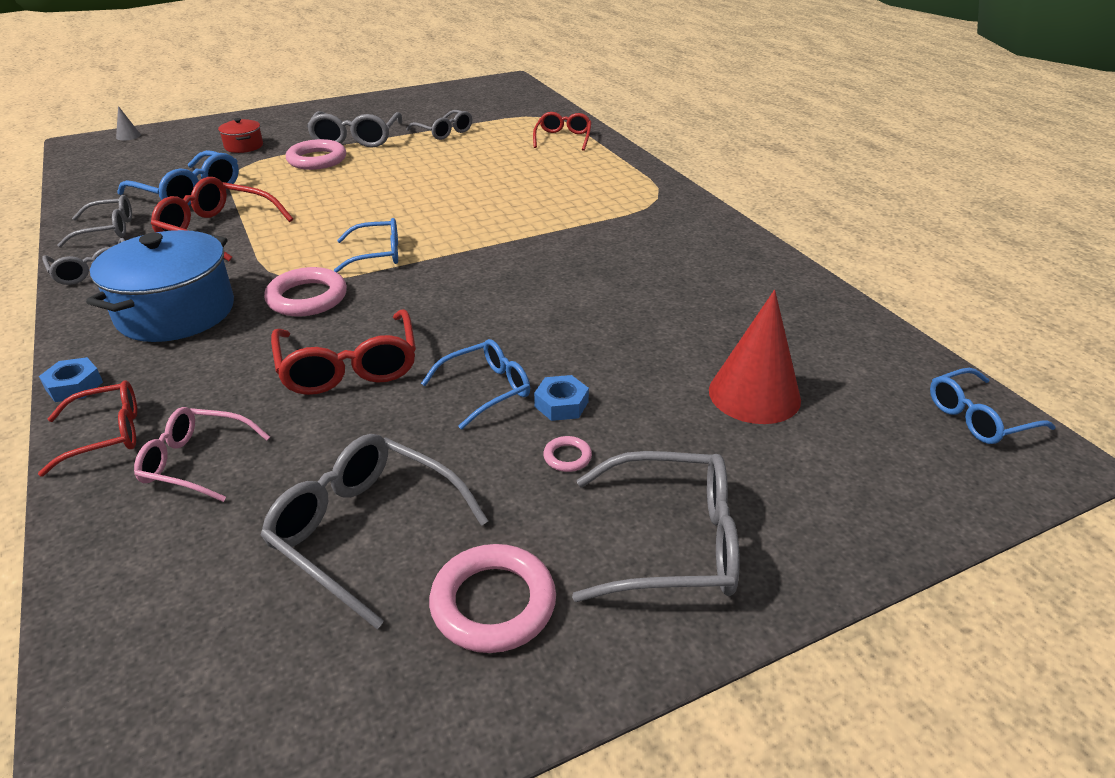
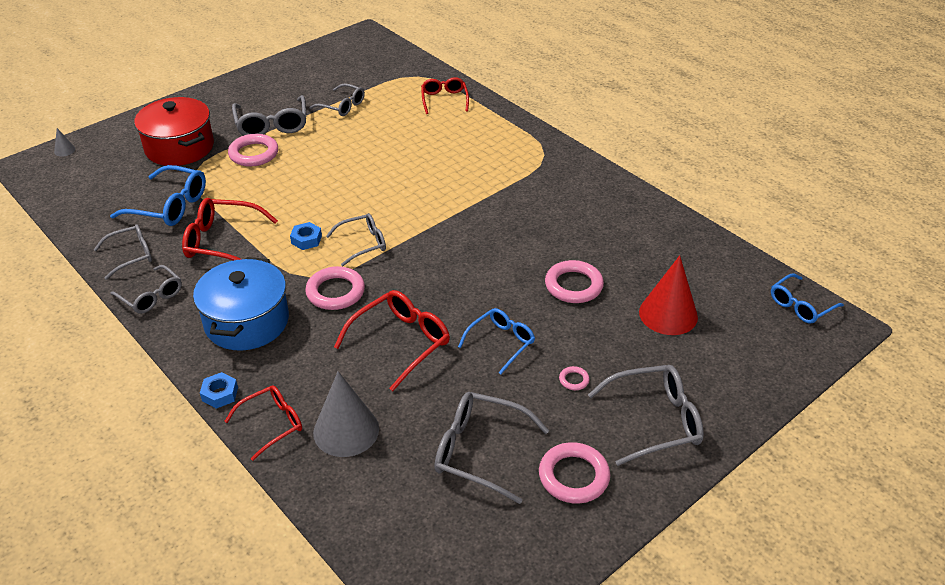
camera: 15 degrees left, 5 degrees up
pink glasses [134,407,270,502] -> grey cone [313,371,379,457]
red pot [218,118,263,153] -> red pot [134,97,214,166], size x2.09
red glasses [271,309,416,395] -> red glasses turned 105 degrees counterclockwise [334,290,450,391]
blue glasses [334,218,398,272] -> grey glasses [326,213,386,266]
blue nut [534,375,589,421] -> blue nut moved to [290,222,322,250]
none -> pink ring [545,260,604,303]

